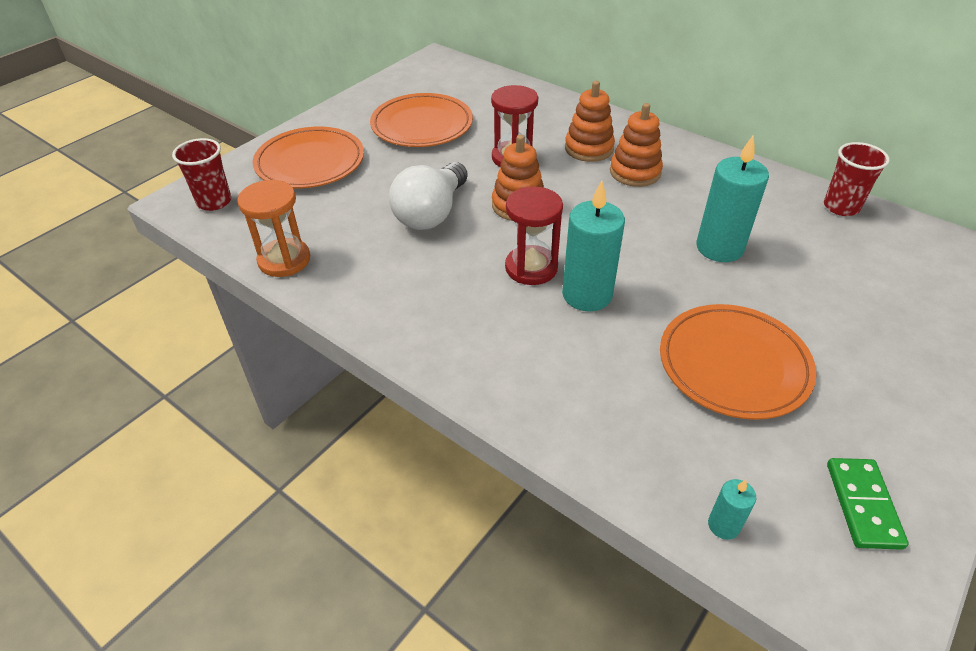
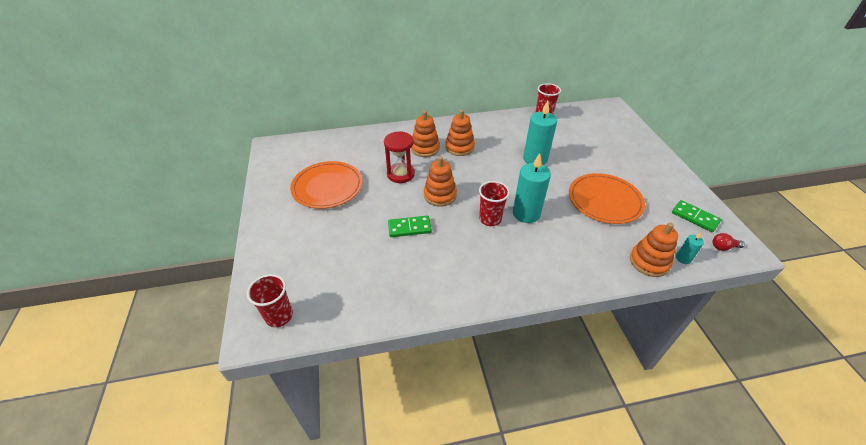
camera: 50 degrees left, 0 degrees up
orange hourglass [237,180,310,277] -> none
orange plate [253,127,364,188] -> none
white light bulb [389,162,468,230] -> green domino [388,216,432,237]
red hourglass [505,186,563,285] -> red cup [479,181,510,226]
none -> orange stacking toy [630,222,678,277]
none -> red light bulb [713,233,745,251]

